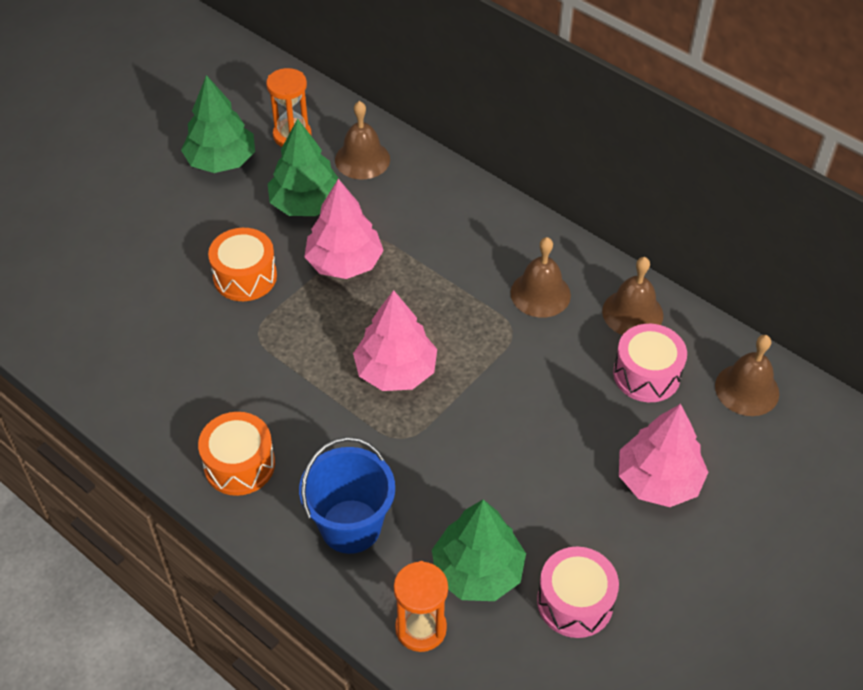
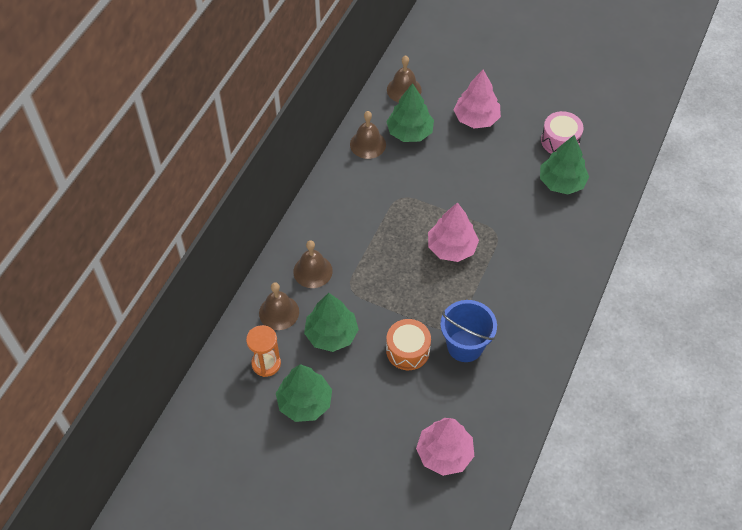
camera: 105 degrees left, 5 degrees up
orange drum [198,412,275,496] -> none
blue bucket [299,437,395,554] -> blue bucket moved to [440,300,497,362]
pink tree [304,179,384,279] -> pink tree moved to [416,418,474,476]
orange hourglass [394,561,448,652] -> none
brown bell [511,237,571,318] -> brown bell moved to [293,240,333,288]
pink drum [613,324,687,402] -> green tree [386,83,434,142]

